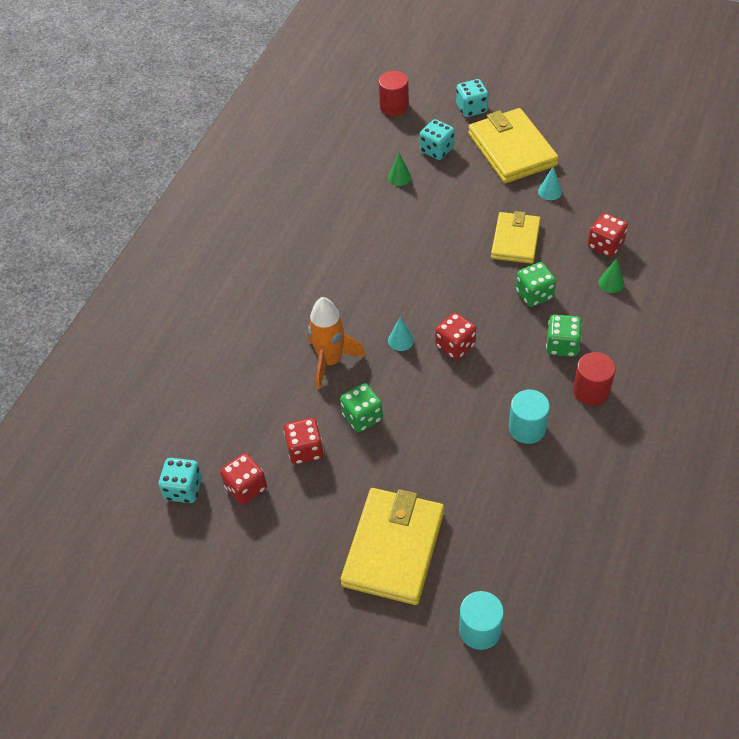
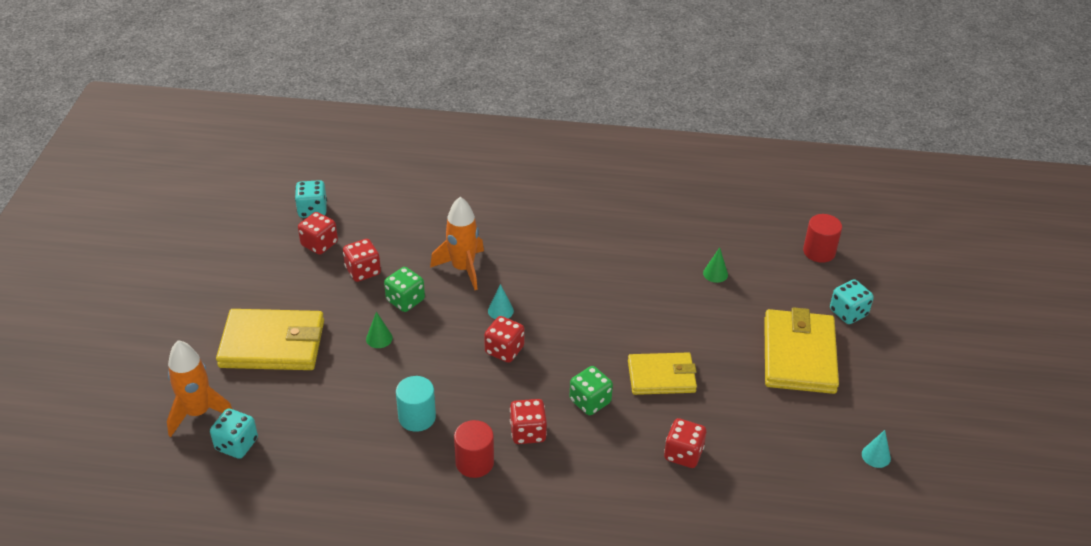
camera: 70 degrees right, 10 degrees down
turquoise dice [420,119,455,160] -> turquoise dice moved to [210,408,258,459]
turquoise cylinder [459,591,504,650] -> orange rocket [167,340,232,437]
yellow wallet [468,108,559,183] -> yellow wallet turned 45 degrees counterclockwise [764,307,839,394]
turquoise cone [538,166,562,200] -> turquoise cone moved to [862,430,891,468]
green dice [546,315,582,357] -> red dice [510,399,547,444]
green cone [598,258,624,293] -> green cone moved to [366,312,393,348]

